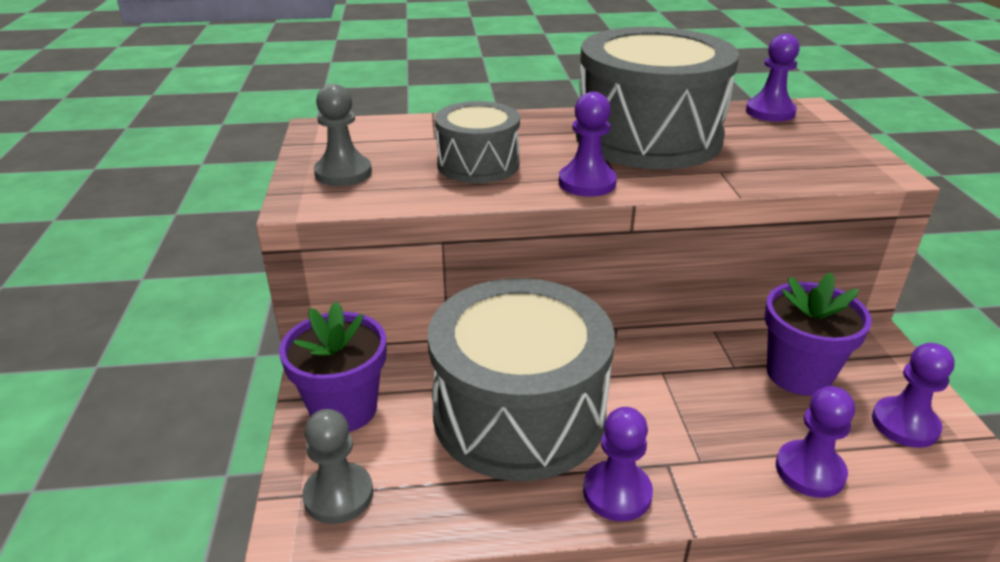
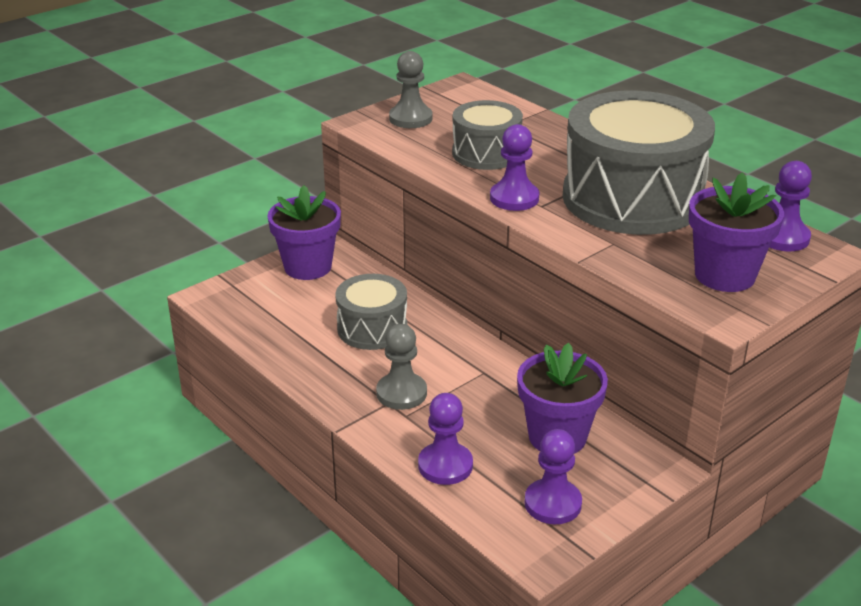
camera: 55 degrees right, 0 degrees up
grey pawn [302,409,373,524] -> grey pawn moved to [376,324,427,410]
grey drum [428,278,615,481] -> grey drum [336,274,408,350], size x0.53
purple pawn [583,407,653,521] -> none
none -> purple flower pot [689,172,784,292]

